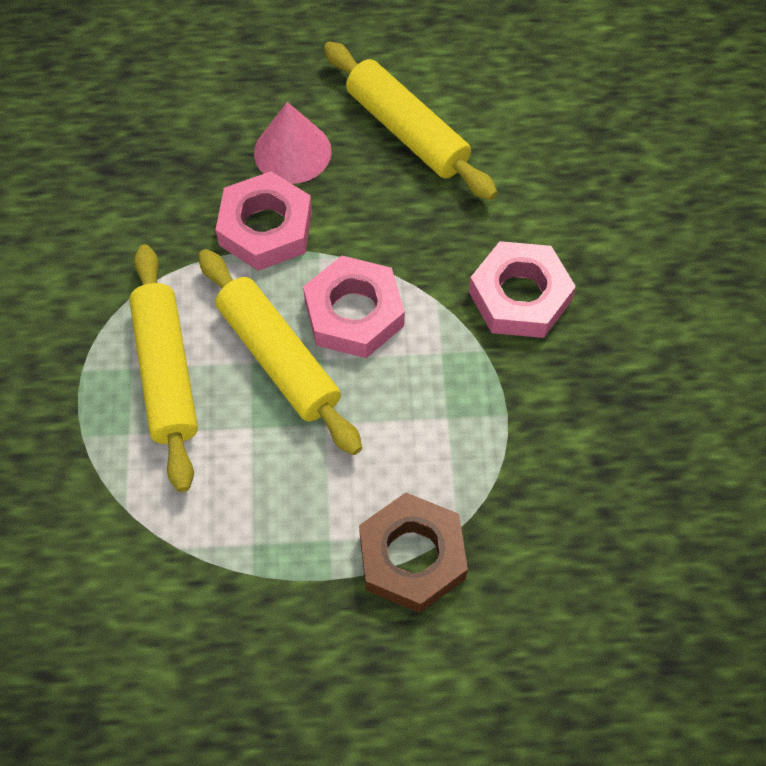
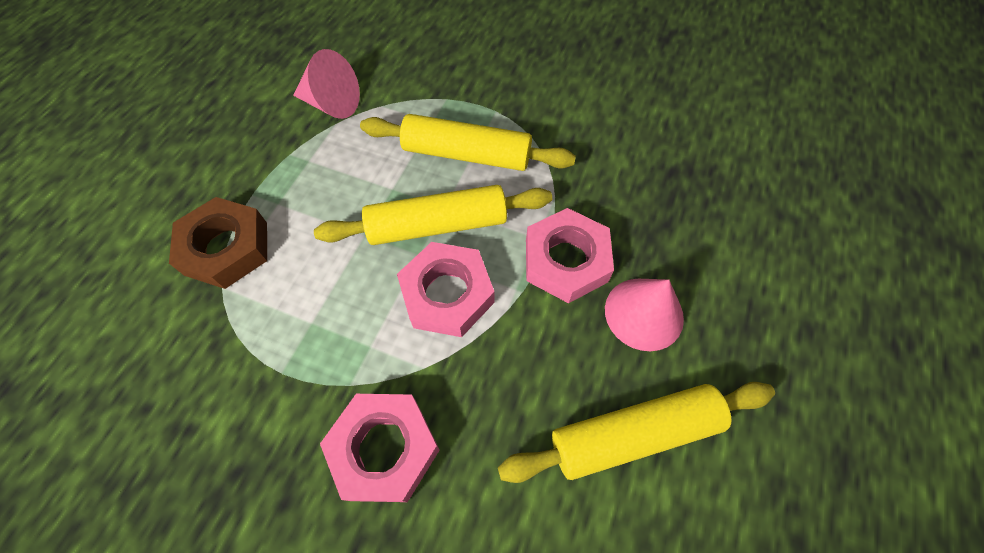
camera: 115 degrees right, 0 degrees up
none -> pink cone [293,49,360,119]

